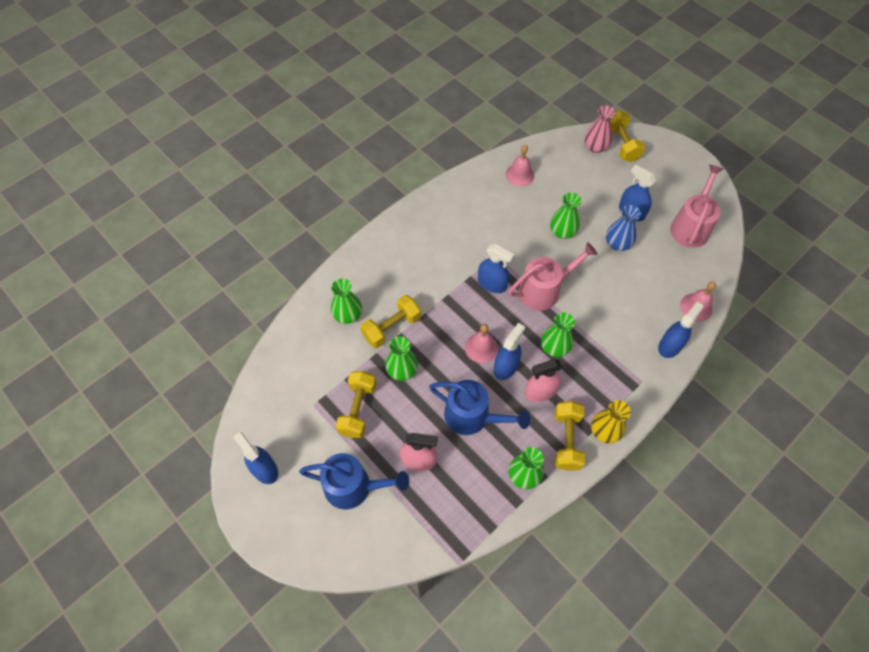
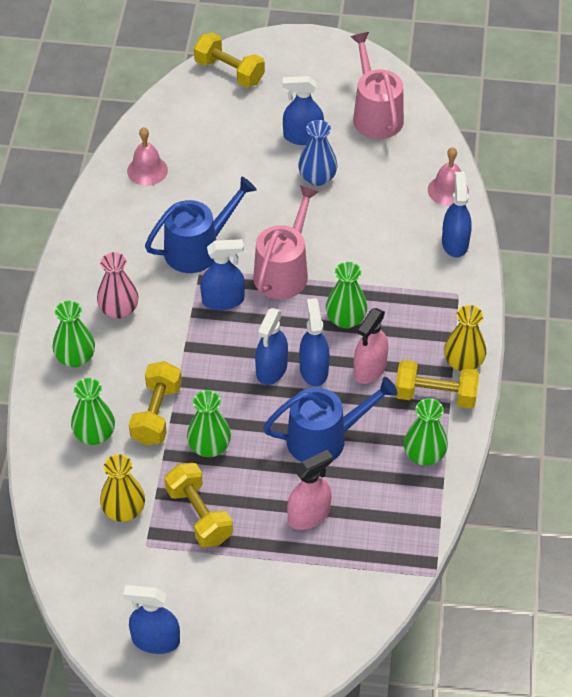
camera: 40 degrees left, 10 degrees down
blue watering can [299,453,409,509] -> blue watering can moved to [145,177,257,273]
pink bell [465,324,498,363] -> blue spray bottle [255,308,288,385]
green vase [550,192,581,239] -> green vase moved to [53,301,95,367]
yellow dumbbell [555,401,585,471] -> yellow dumbbell turned 45 degrees counterclockwise [396,360,479,409]
pink vase [585,105,615,153] -> pink vase moved to [97,252,138,319]
none -> yellow vase [100,454,145,522]

